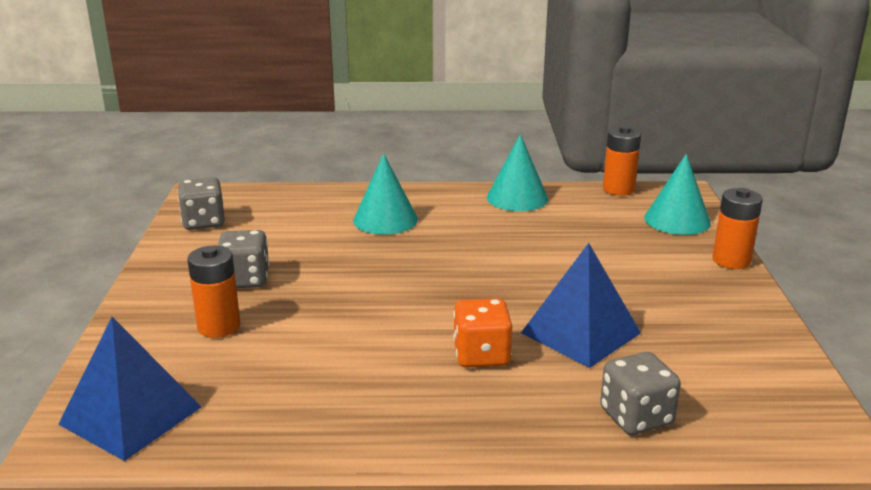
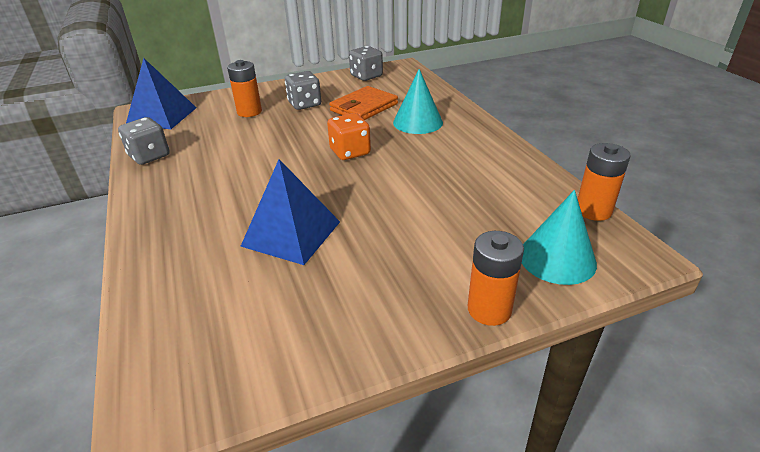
camera: 70 degrees right, 10 degrees up
orange dice [453,298,512,368] -> orange dice moved to [327,113,371,160]
turquoise cone [487,134,548,211] -> none
grey dice [600,352,681,435] -> grey dice moved to [118,117,170,165]
none -> orange wallet [329,86,398,120]

